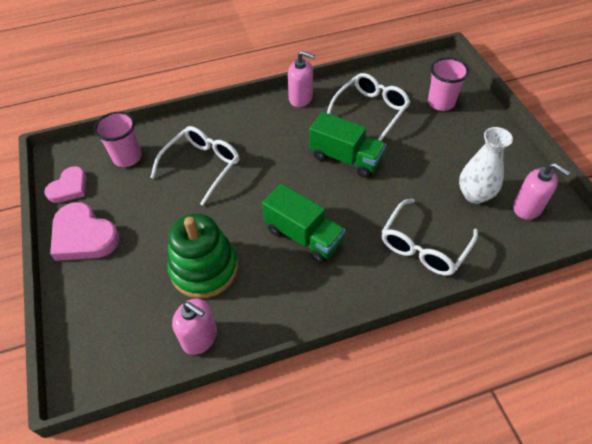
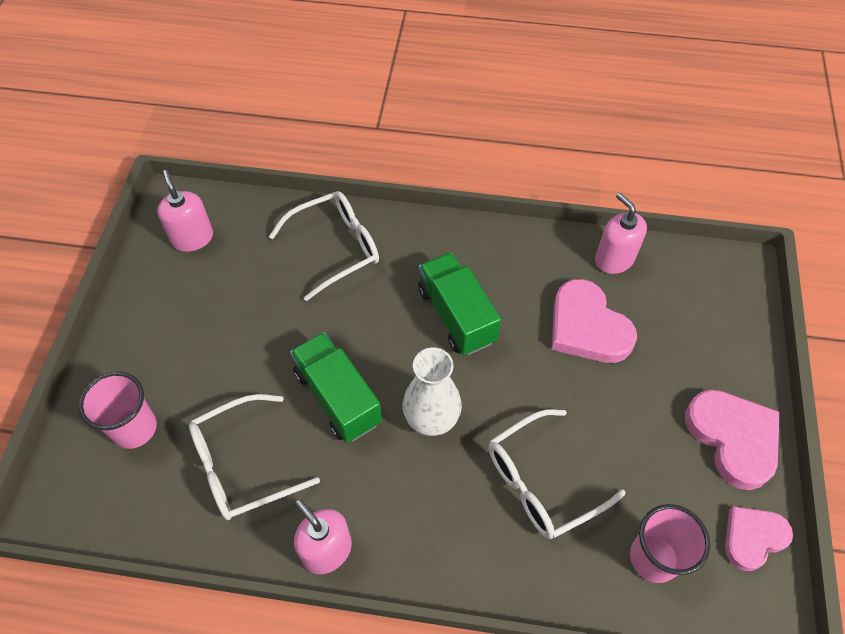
camera: 155 degrees left, 5 degrees up
green stacking toy [167,214,238,299] -> pink heart [552,279,637,363]
white vase [459,127,513,204] -> white vase moved to [403,347,462,436]

